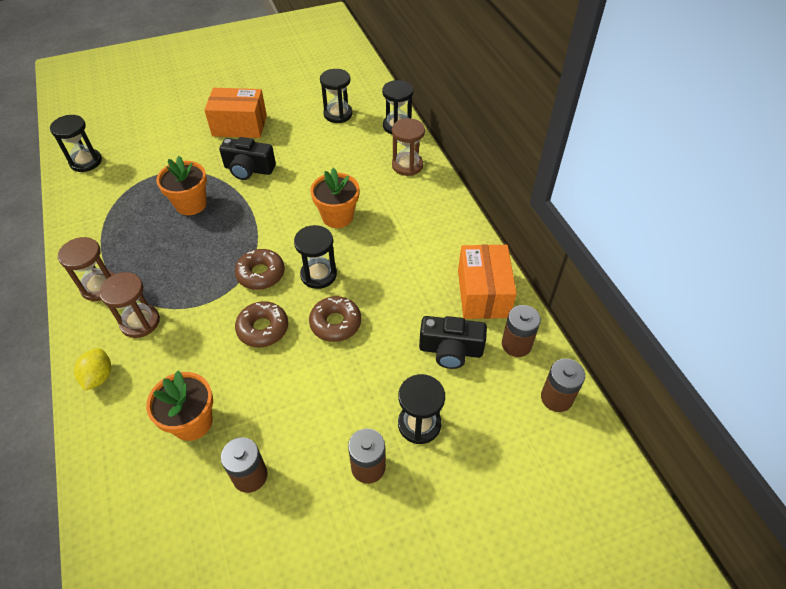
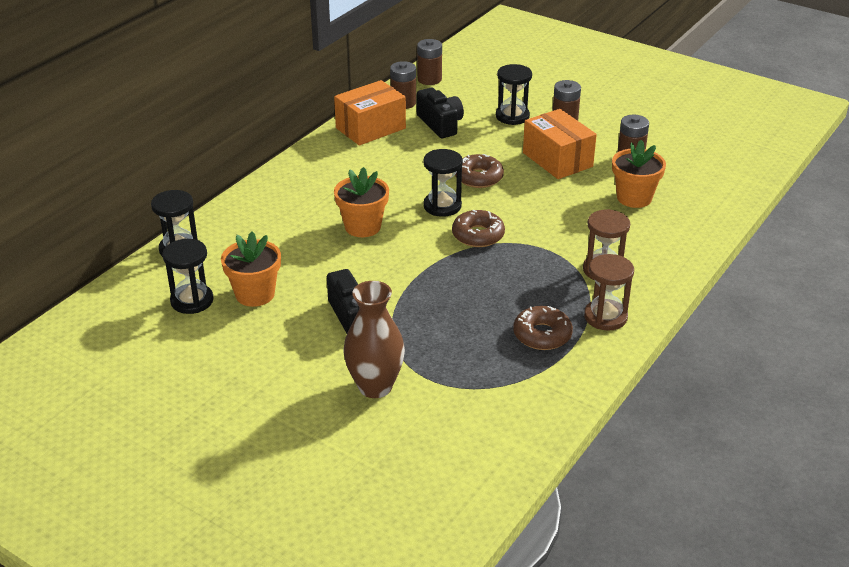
camera: 125 degrees left, 15 degrees down
black hourglass [50,115,102,172] -> none
yellow lemon [74,348,111,391] -> none
orange flower pot [156,156,207,215] -> orange flower pot moved to [221,232,281,307]
orange box [204,88,267,138] -> orange box moved to [523,109,597,179]
brown donut [235,301,288,347] -> brown donut moved to [513,306,573,350]
brown hourglass [392,118,425,176] -> none
none -> brown vase [344,281,405,398]

